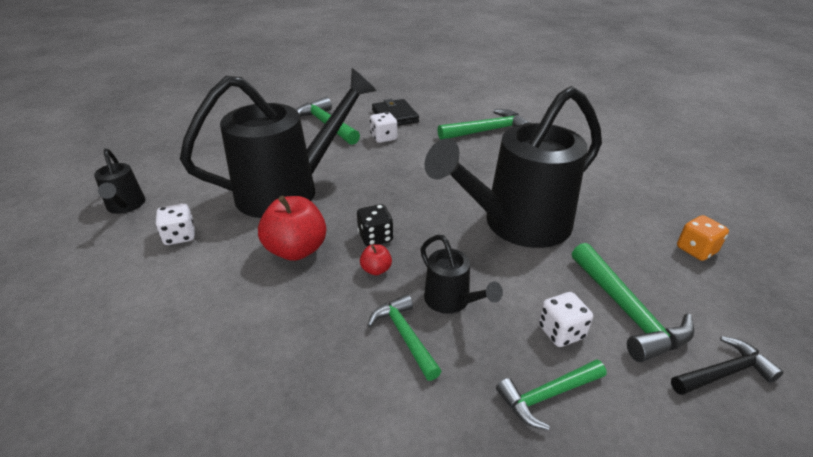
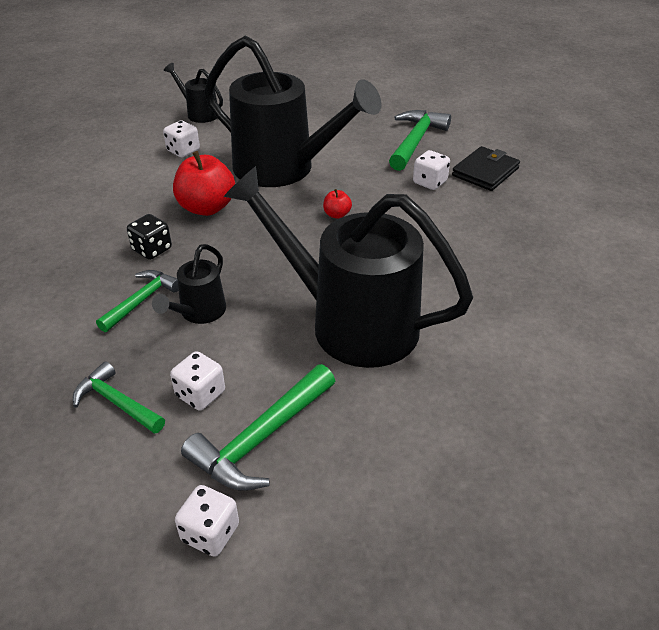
camera: 60 degrees right, 5 degrees up
black watering can [94,149,145,214] -> black watering can turned 90 degrees clockwise [164,63,223,123]
black dice [357,204,393,246] -> black dice moved to [127,214,172,260]
red apple [360,244,392,275] -> red apple moved to [323,189,352,219]
green hammer [437,109,530,140] -> none
black hammer [671,336,784,395] -> white dice [175,485,239,557]
orange dice [677,215,729,261] -> none

